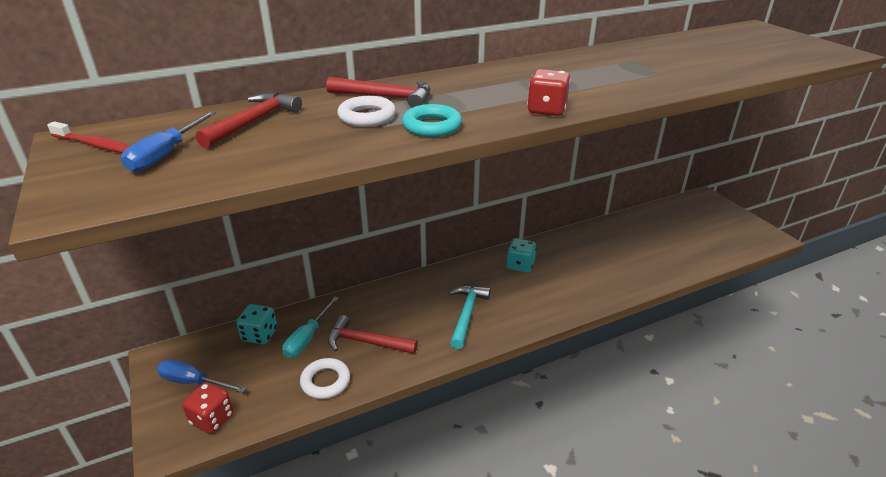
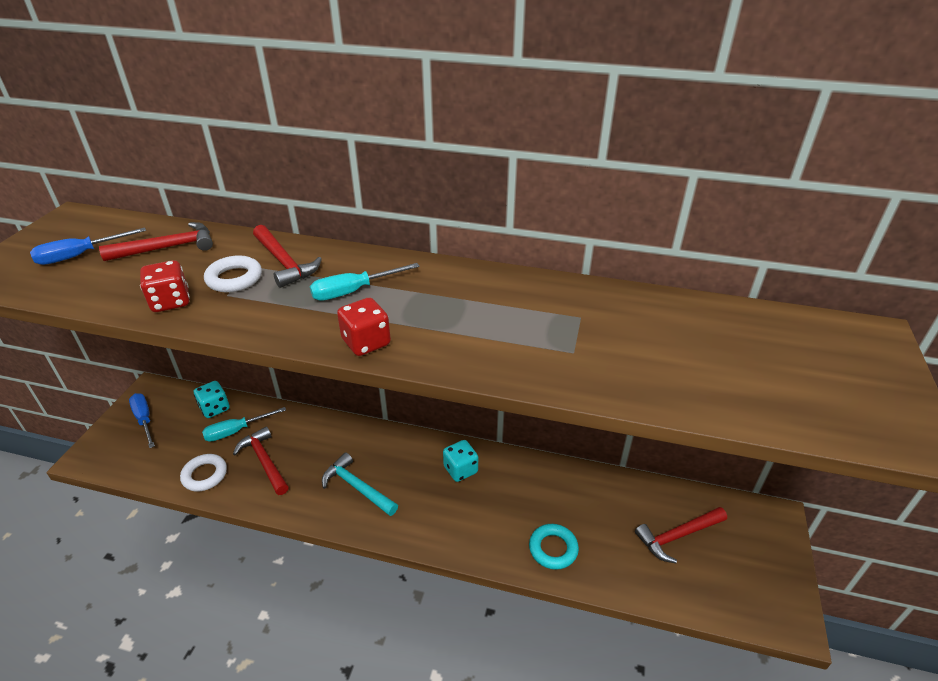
camera: 40 degrees right, 5 degrees up
red toothbrush [47,121,130,153] -> none
red dice [182,382,233,434] -> red dice moved to [140,260,190,312]
turquoise ring [402,104,462,137] -> turquoise ring moved to [529,524,579,570]
turquoise hammer [449,285,491,349] -> turquoise hammer turned 105 degrees counterclockwise [322,453,398,516]
none -> turquoise screwdriver [310,263,420,301]
none -> red hammer [635,507,727,563]

